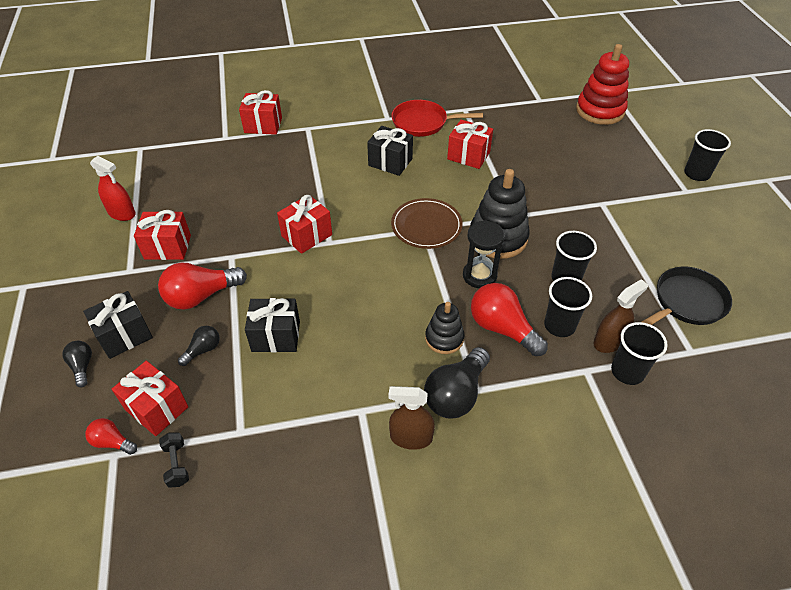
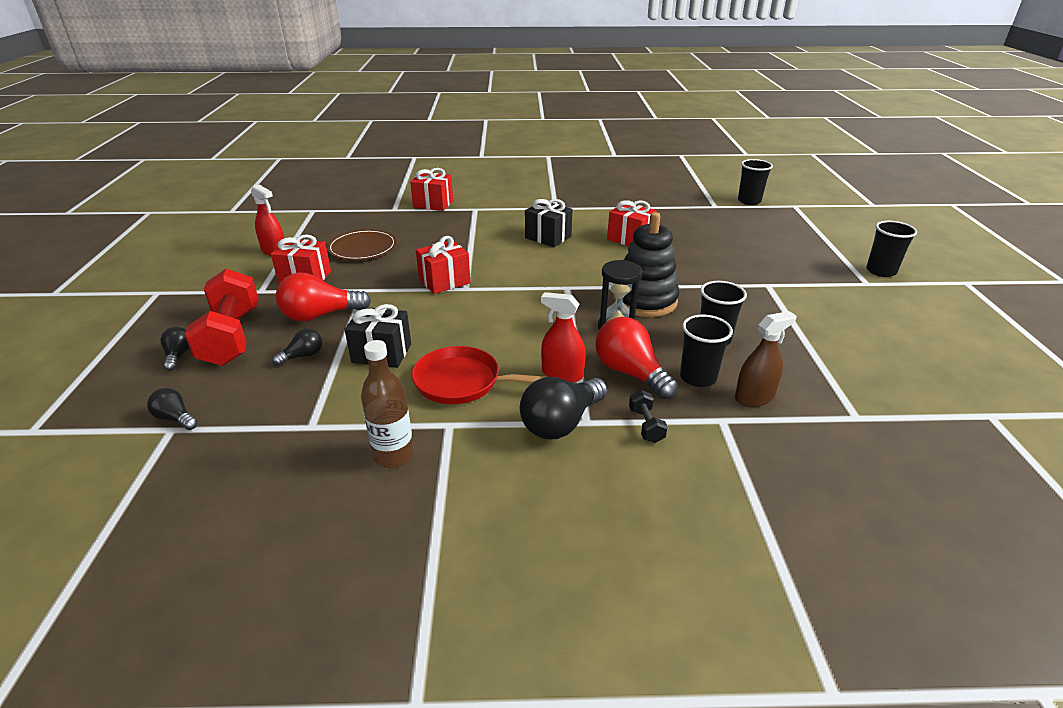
camera: 10 degrees right, 15 degrees down
black gift [83,291,153,359] -> red dumbbell [184,269,259,366]
red light bulb [85,418,137,455] -> black light bulb [147,388,198,430]
red gift [112,361,189,436] -> none
black dumbbell [159,432,189,488] -> black dumbbell moved to [629,390,668,443]
brown spray bottle [388,386,435,450] -> none
brown plate [391,198,463,249] -> brown plate moved to [327,229,397,260]
red pan [392,100,483,137] -> red pan moved to [412,346,544,404]
black stacking toy [425,302,465,354] -> red spray bottle [541,292,586,382]
red stacking toy [576,44,629,125] -> none
black cup [611,322,668,385] -> black cup moved to [738,159,773,205]
black pan [642,267,732,325] -> none
none -> brown bottle [361,340,414,468]

